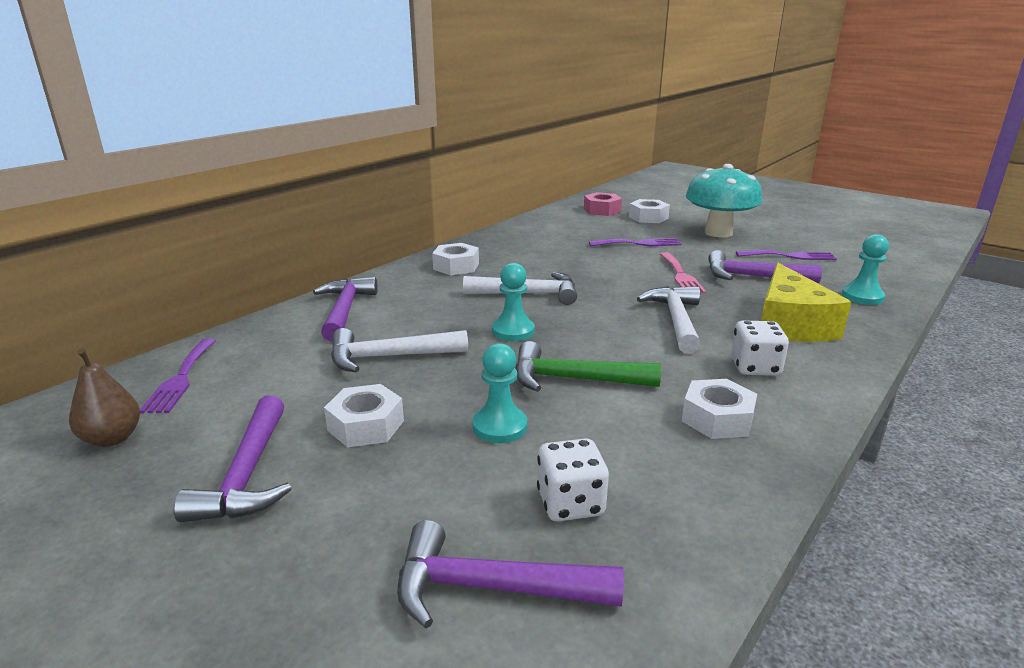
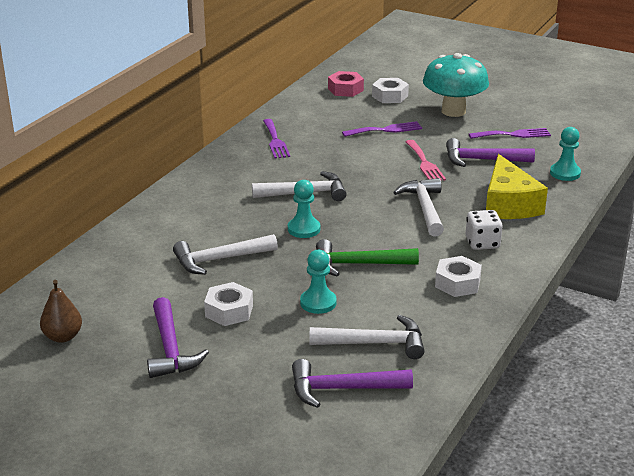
camera: 10 degrees left, 5 degrees up
purple fork [140,338,216,414] -> purple fork moved to [263,119,290,159]
purple hammer [313,277,378,342] -> none
white nut [432,243,479,275] -> none
white dice [537,438,609,522] -> white hammer [310,315,425,359]

